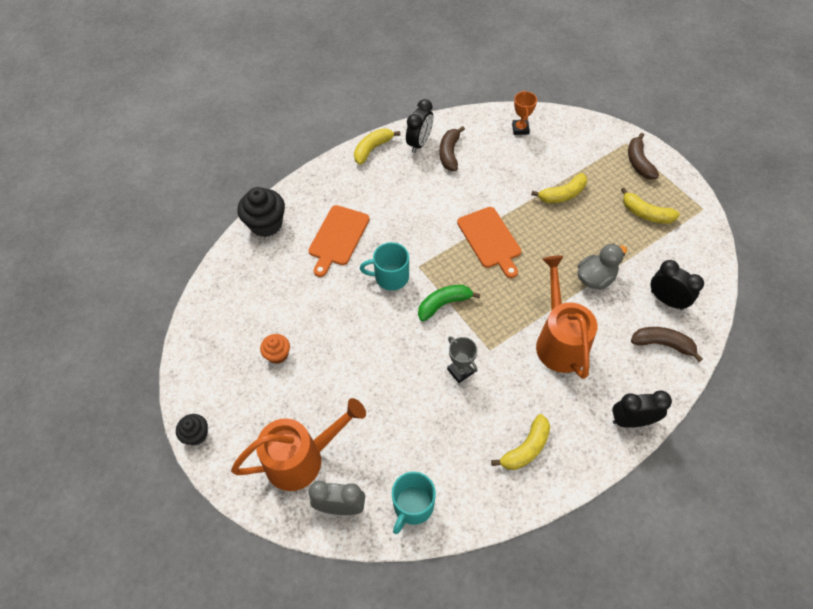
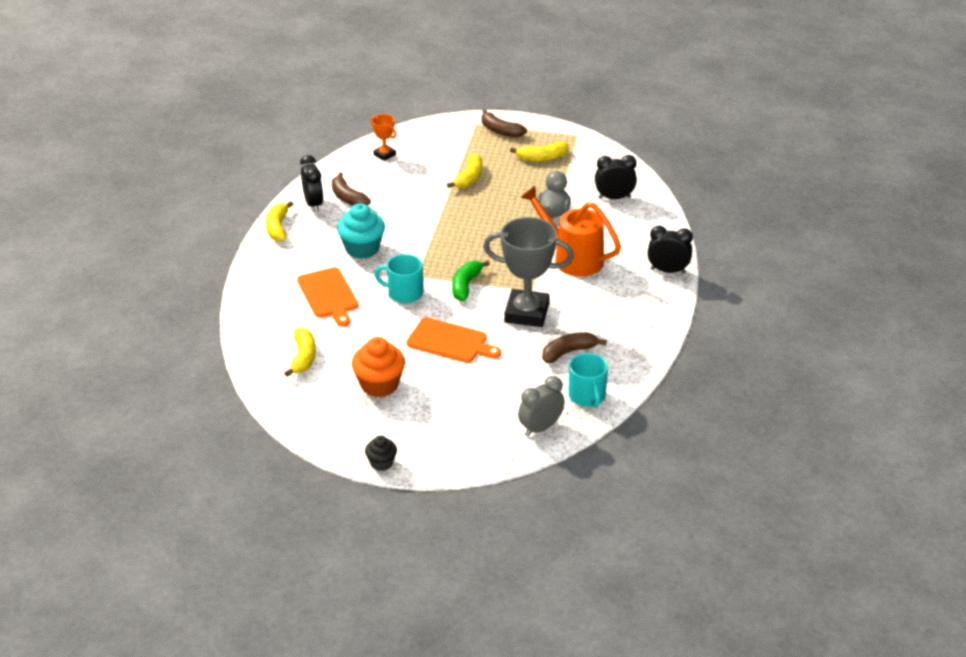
camera: 45 degrees left, 20 degrees down
orange watering can [231,398,366,491] -> none
black cupcake [238,187,285,237] -> none
orange cupcake [260,334,290,364] -> orange cupcake [352,337,405,397], size x1.76
turquoise mug [360,242,409,291] -> turquoise mug turned 60 degrees clockwise [374,254,423,304]
grey trophy [447,336,477,383] -> grey trophy [483,217,574,327], size x2.11
orange cutting board [457,207,521,278] -> orange cutting board moved to [407,317,501,363]
yellow banana [491,414,550,470] -> yellow banana moved to [284,328,316,377]
black clock [612,391,672,428] -> black clock turned 60 degrees clockwise [647,225,693,273]
brown banana [631,327,703,362] -> brown banana moved to [542,332,607,363]
none -> turquoise cupcake [337,203,385,259]

